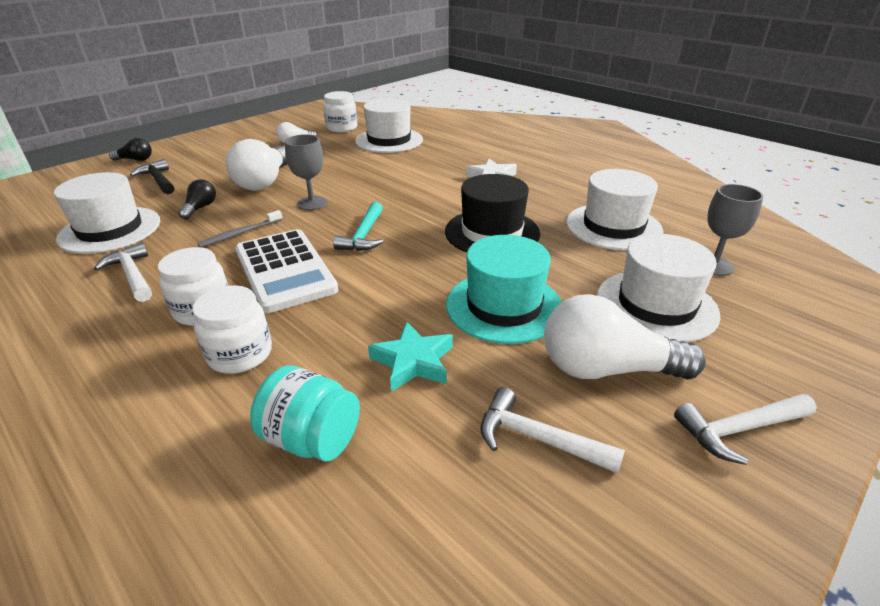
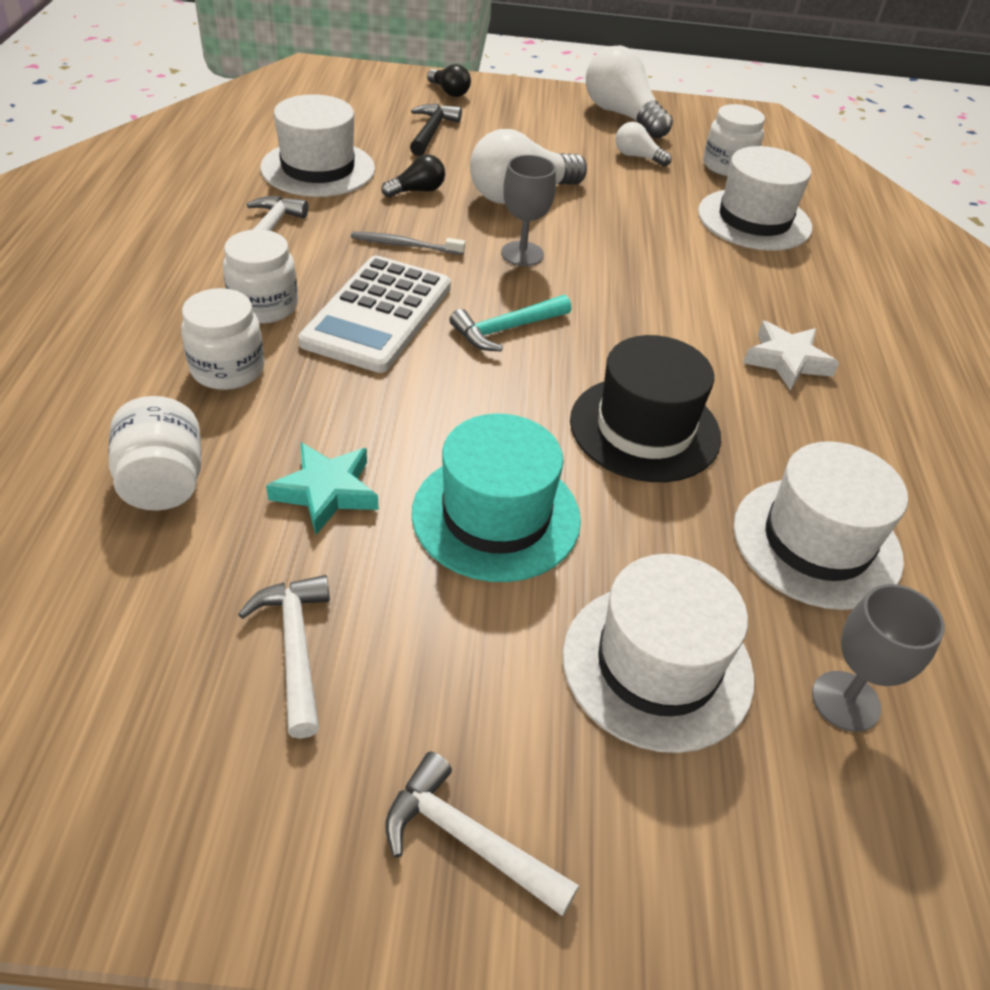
camera: 45 degrees right, 10 degrees up
turquoise jar [250,365,360,462] -> white jar [108,396,202,511]
white light bulb [544,294,706,380] -> white light bulb moved to [586,45,673,138]

